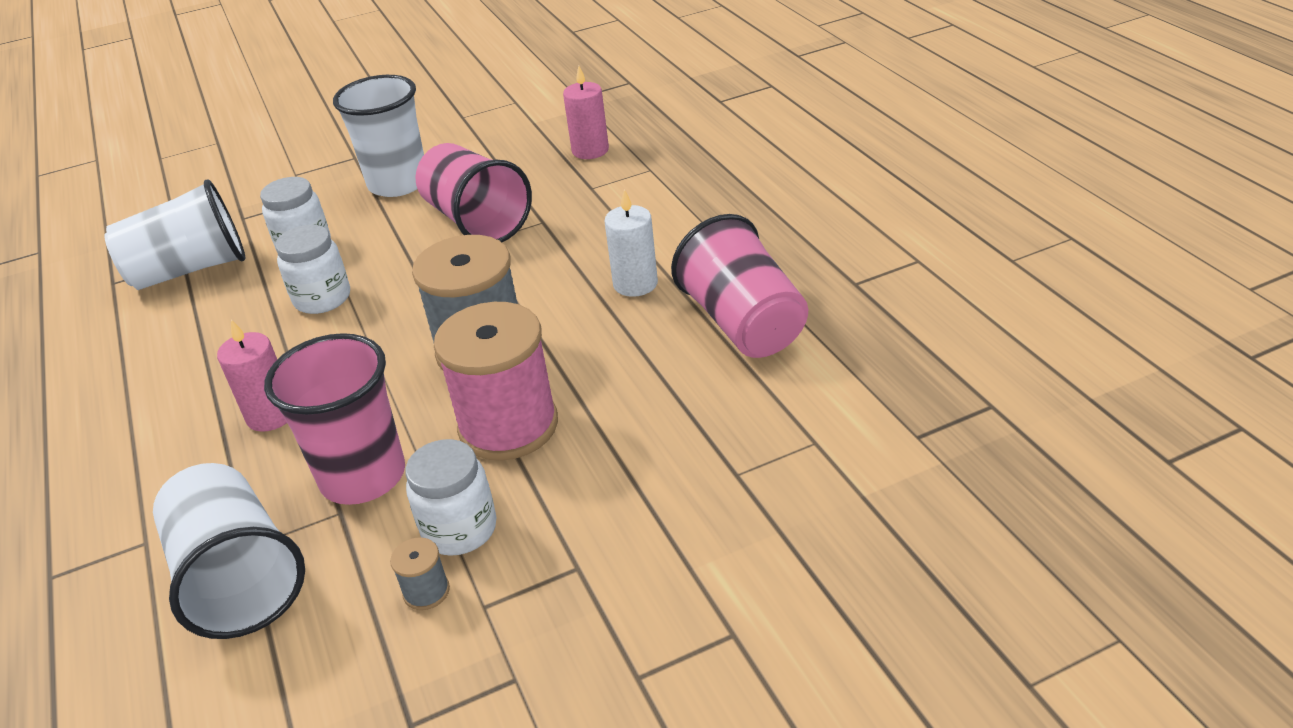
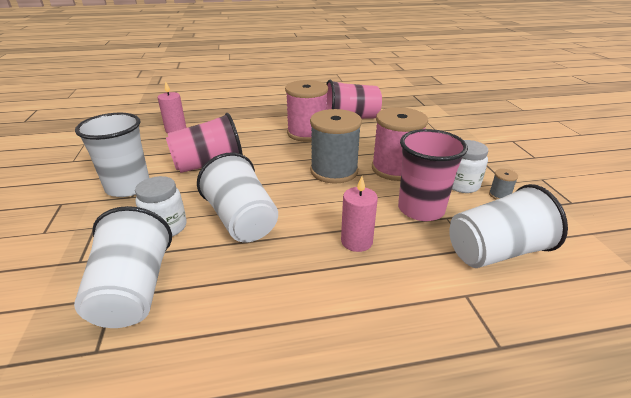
camera: 80 degrees left, 5 degrees down
white jar [275,225,350,314] -> white cup [197,152,278,242]
white candle [605,189,658,297] -> pink spool [285,80,328,142]

